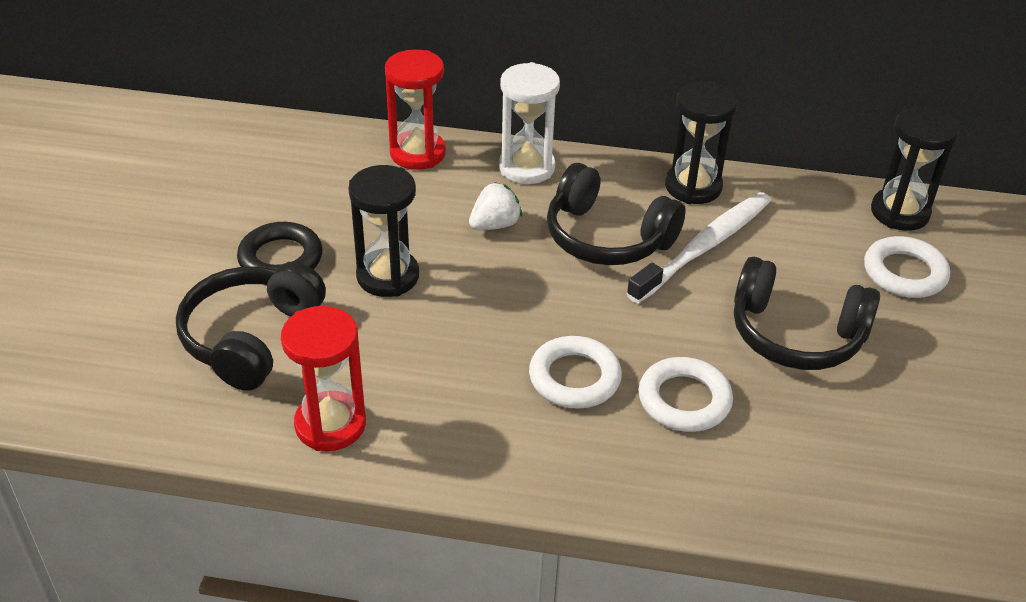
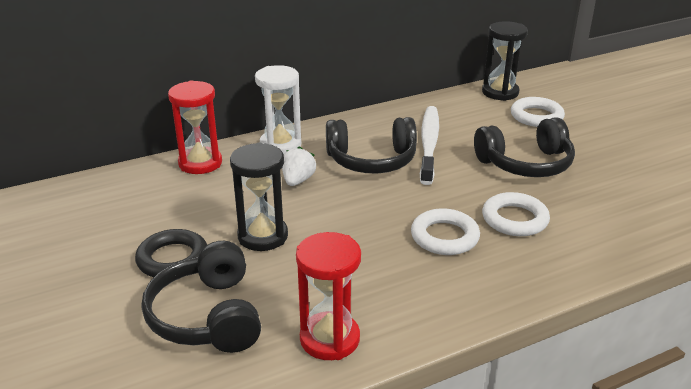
camera: 35 degrees left, 10 degrees down
black hourglass [665,82,737,204] -> none

